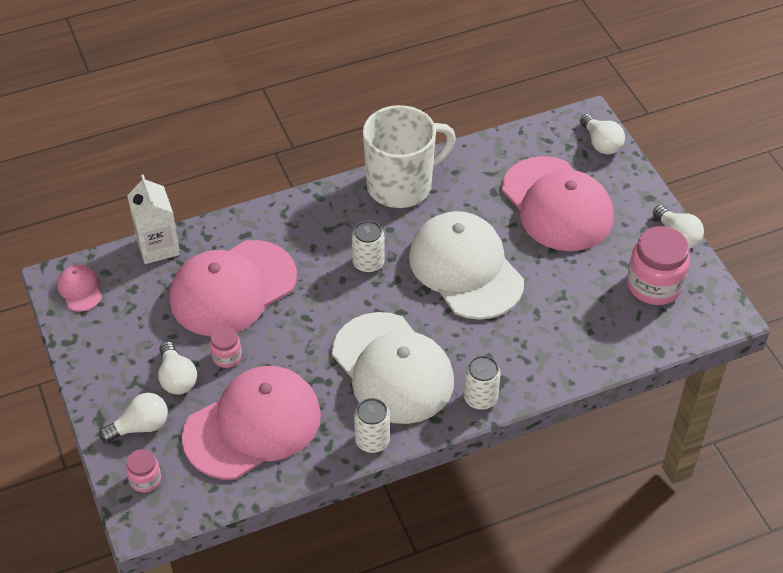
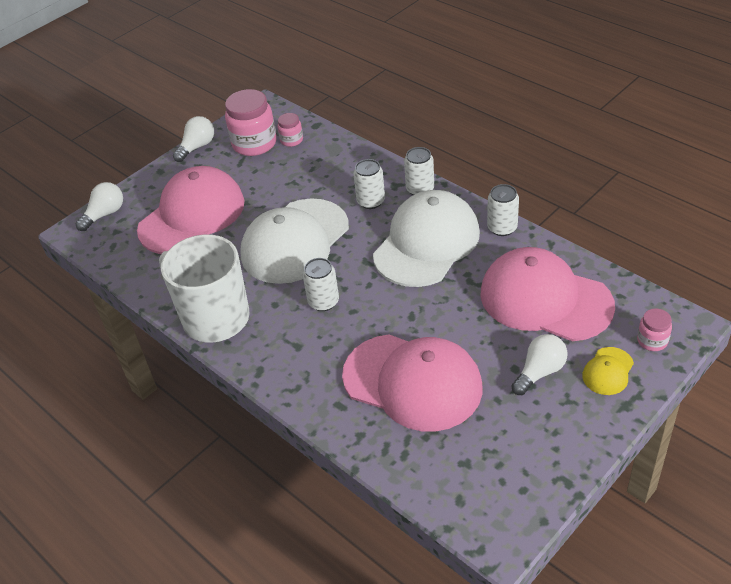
camera: 110 degrees left, 5 degrees down
pink cap [57,265,102,311] -> none
white light bulb [100,393,168,442] -> yellow cap [582,347,634,395]
white carton [127,174,180,264] -> none
pink jar [210,327,242,368] -> pink jar moved to [278,113,303,147]
none -> white can [353,159,385,209]

